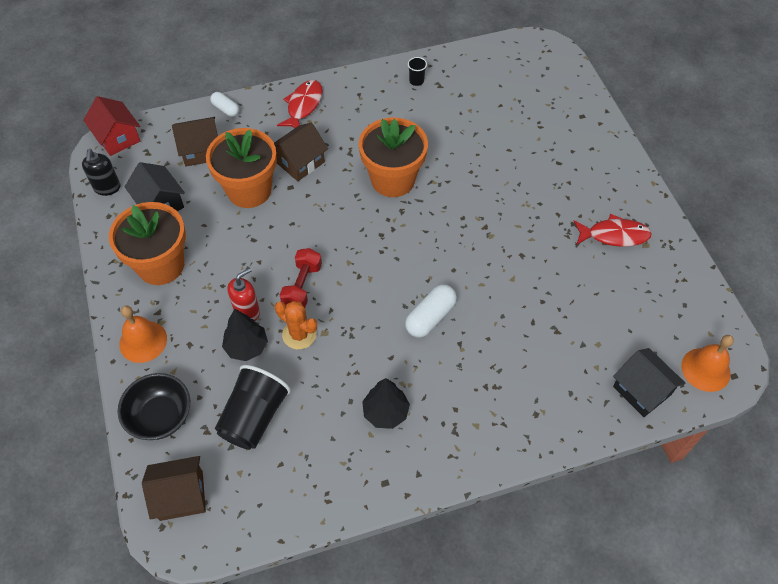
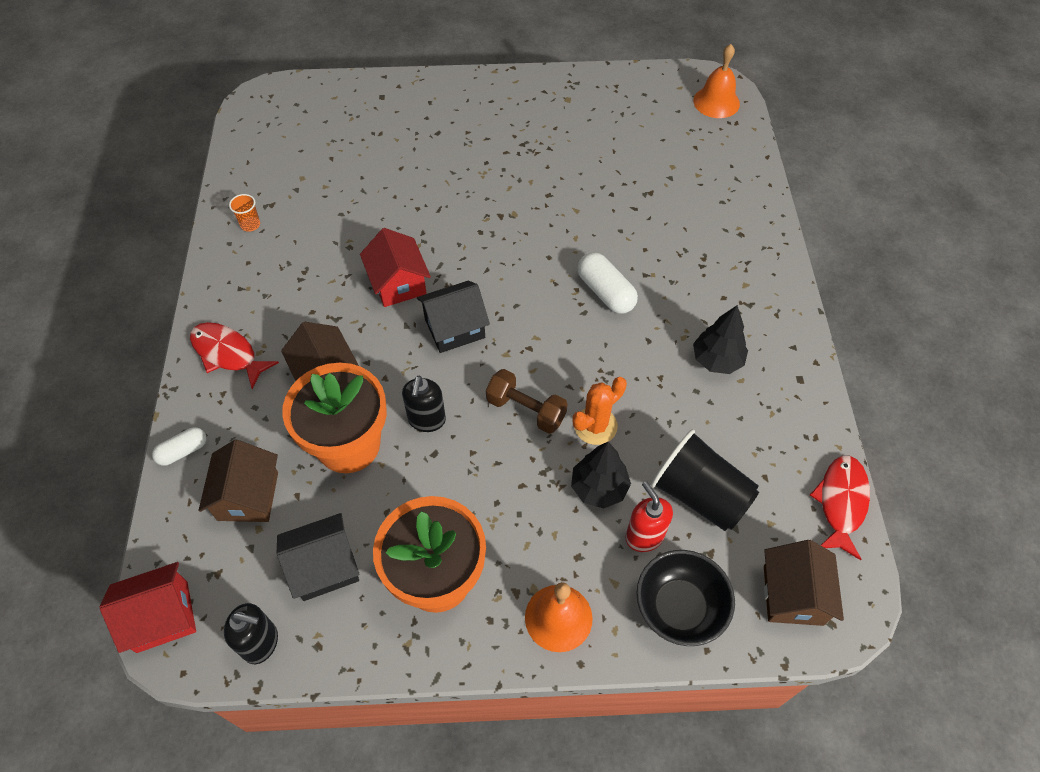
camera: 75 degrees left, 0 degrees up
red soap dispenser [227,268,260,321] -> red soap dispenser moved to [625,481,673,552]
red dumbbell [280,248,322,308] -> brown dumbbell [486,369,567,434]
orange flower pot [359,118,428,197] -> red house [360,228,431,307]
black cup [408,57,427,86] -> orange cup [229,194,260,232]
red fish [573,214,652,247] -> red fish moved to [810,455,870,560]
black house [613,348,685,417] -> black house moved to [417,281,490,353]
none -> black soap dispenser [402,375,446,432]

